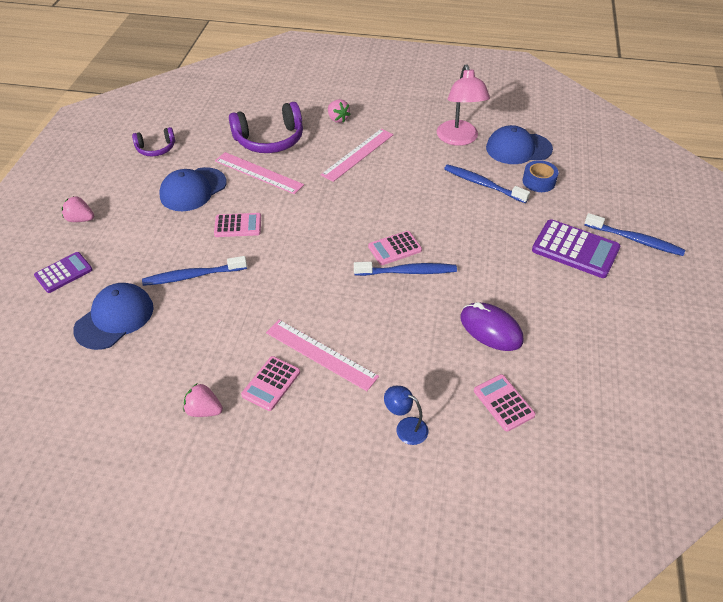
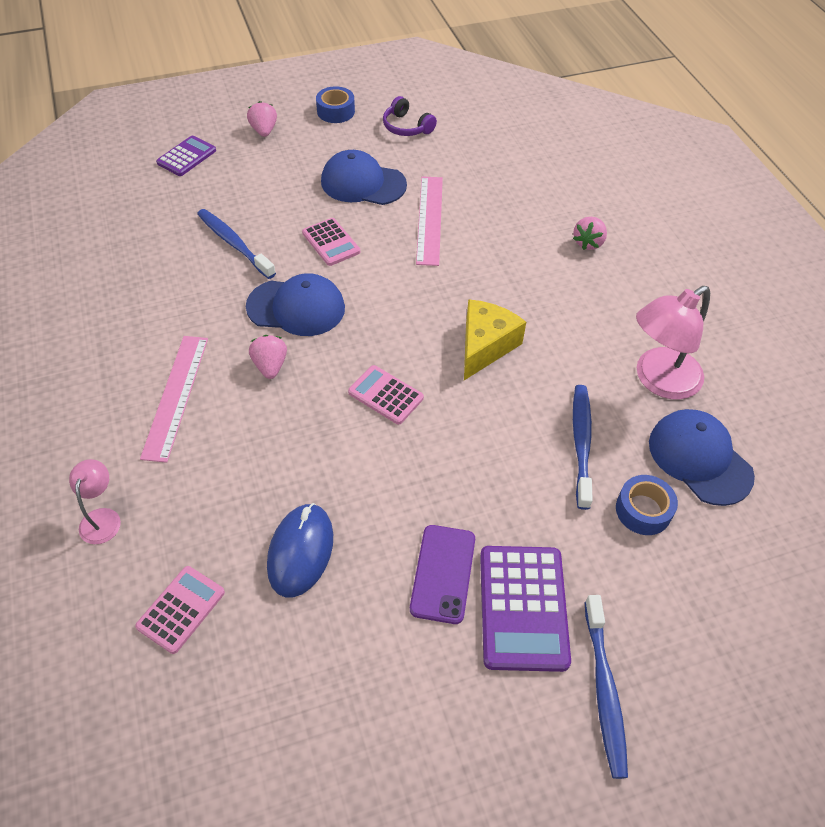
camera: 60 degrees right, 5 degrees up
purple calculator [34,252,93,293] -> purple calculator turned 75 degrees counterclockwise [156,136,216,176]
blue cap [73,283,154,350] -> blue cap moved to [246,273,345,336]
pink strawberry [183,383,223,417] -> pink strawberry moved to [249,335,287,379]
purple headphones [229,102,303,153] -> none
pink calculator [241,356,300,411] -> none
pink ruler [321,129,394,182] -> none
blue toothbrush [354,262,457,276] -> none
blue lamp [384,386,429,445] -> pink lamp [69,459,121,544]
purple mouse [460,302,523,351] -> blue mouse [267,503,333,597]
none -> blue tape [316,86,355,123]
none -> purple phone [410,525,475,624]
none -> yellow cheese [464,299,526,380]

